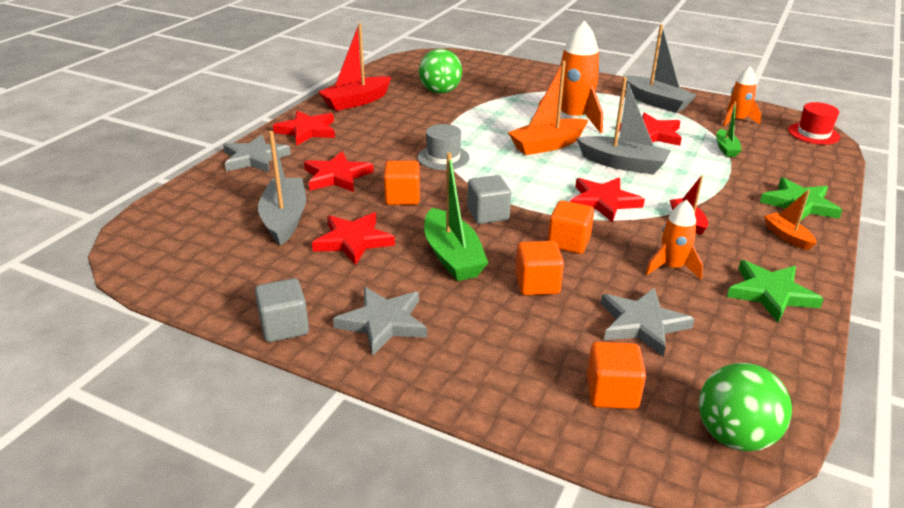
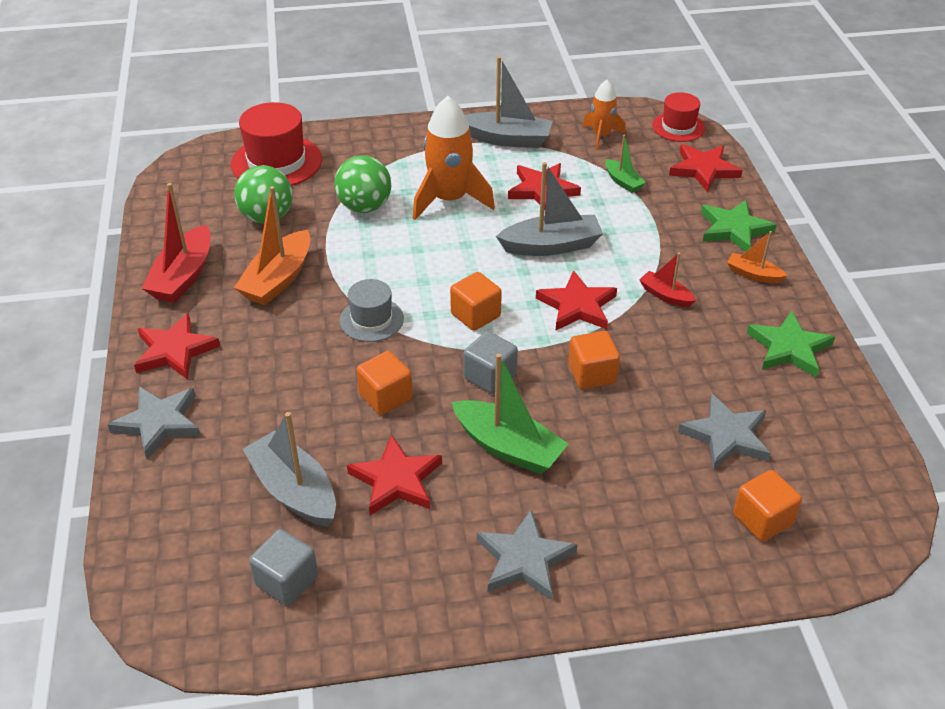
camera: 35 degrees left, 10 degrees up
grey cube [255,278,309,342] -> grey cube moved to [249,529,318,606]
red star [304,151,374,192] -> red star moved to [669,144,743,192]
orange boat [508,61,588,155] -> orange boat moved to [234,186,310,305]
orange cube [515,241,564,295] -> orange cube moved to [450,272,502,331]
orange rocket [646,200,703,279] -> none
green ball [699,363,792,451] -> green ball moved to [334,155,391,213]
none -> red hat [231,102,322,186]

